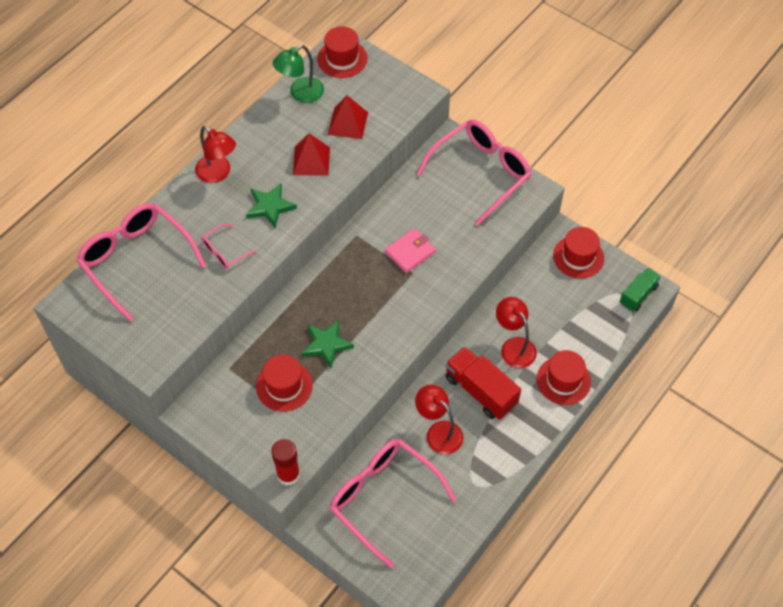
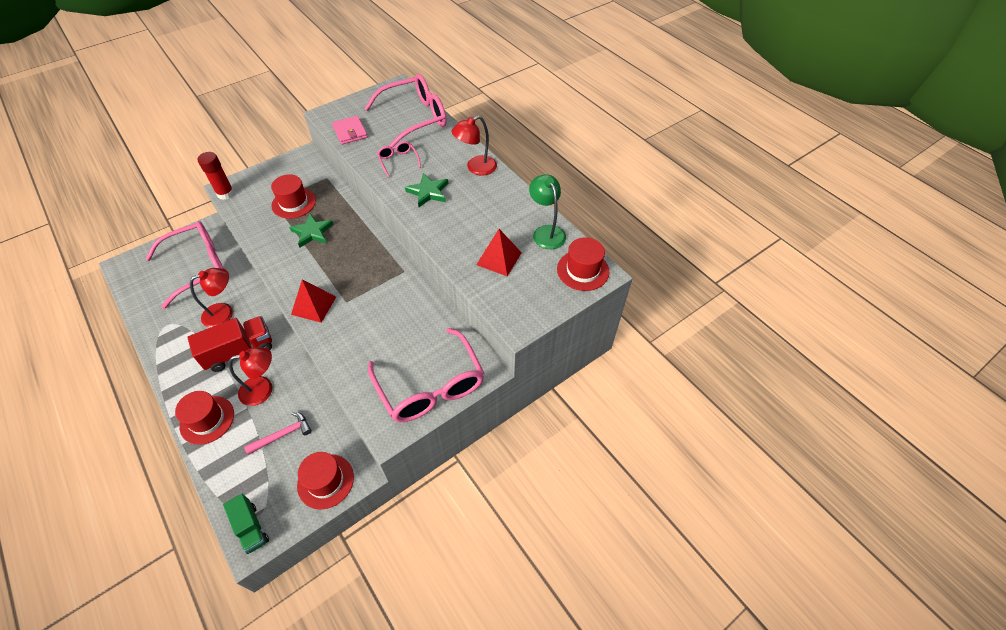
camera: 105 degrees right, 5 degrees down
red pyramid [293,133,330,176] -> red pyramid moved to [291,280,336,323]
pink wallet [385,228,436,273] -> pink wallet moved to [332,116,368,144]
none -> pink hammer [244,412,312,455]

